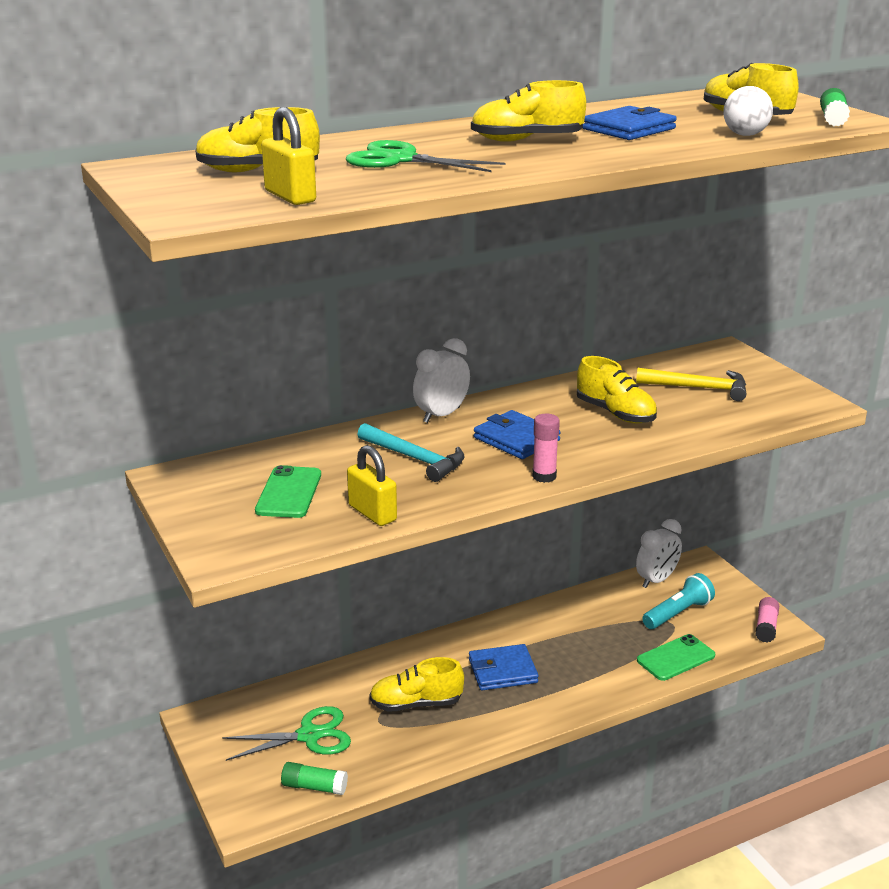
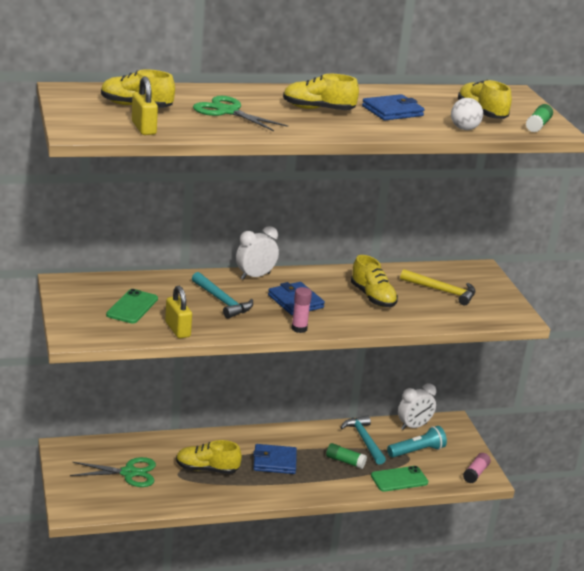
camera: 10 degrees right, 0 degrees up
green glue stick [281,762,348,795] -> green glue stick moved to [326,443,367,469]
none -> turquoise hammer [340,415,386,465]

